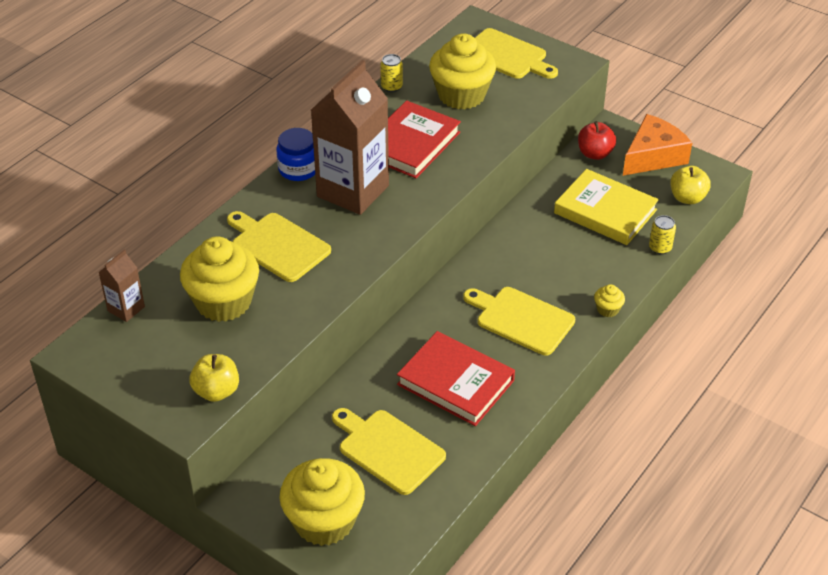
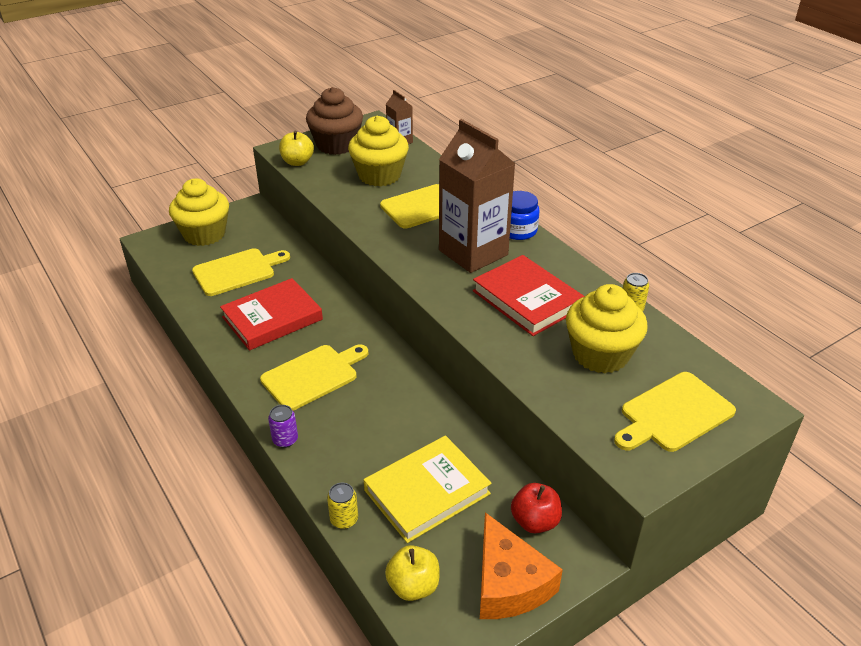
camera: 110 degrees right, 5 degrees down
yellow cupcake [594,284,625,317] -> purple can [268,405,298,448]
none -> brown cupcake [306,87,363,155]

